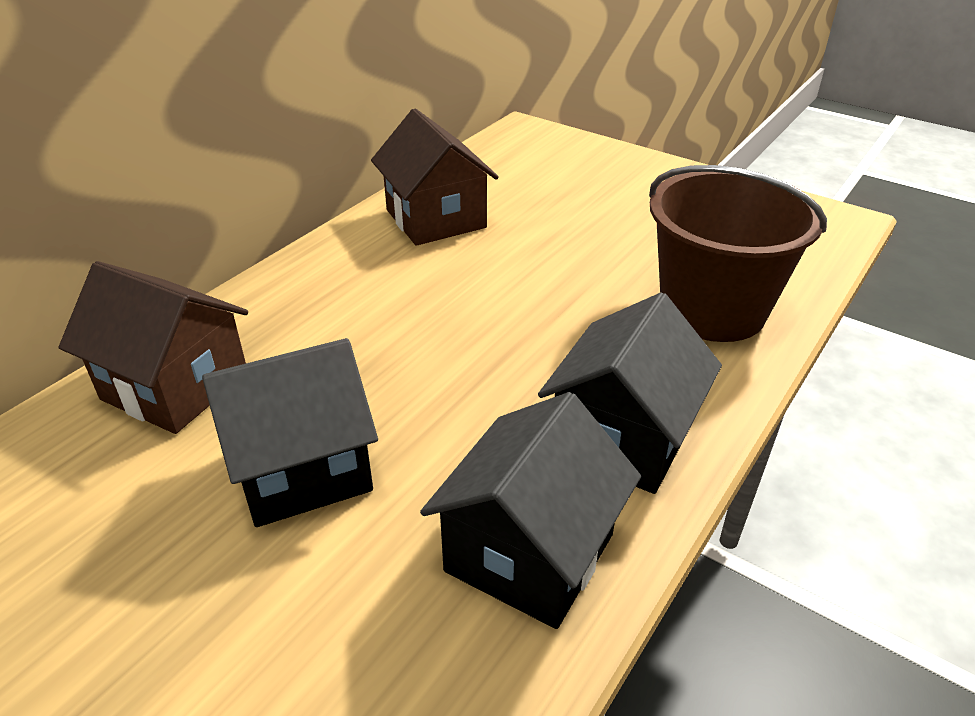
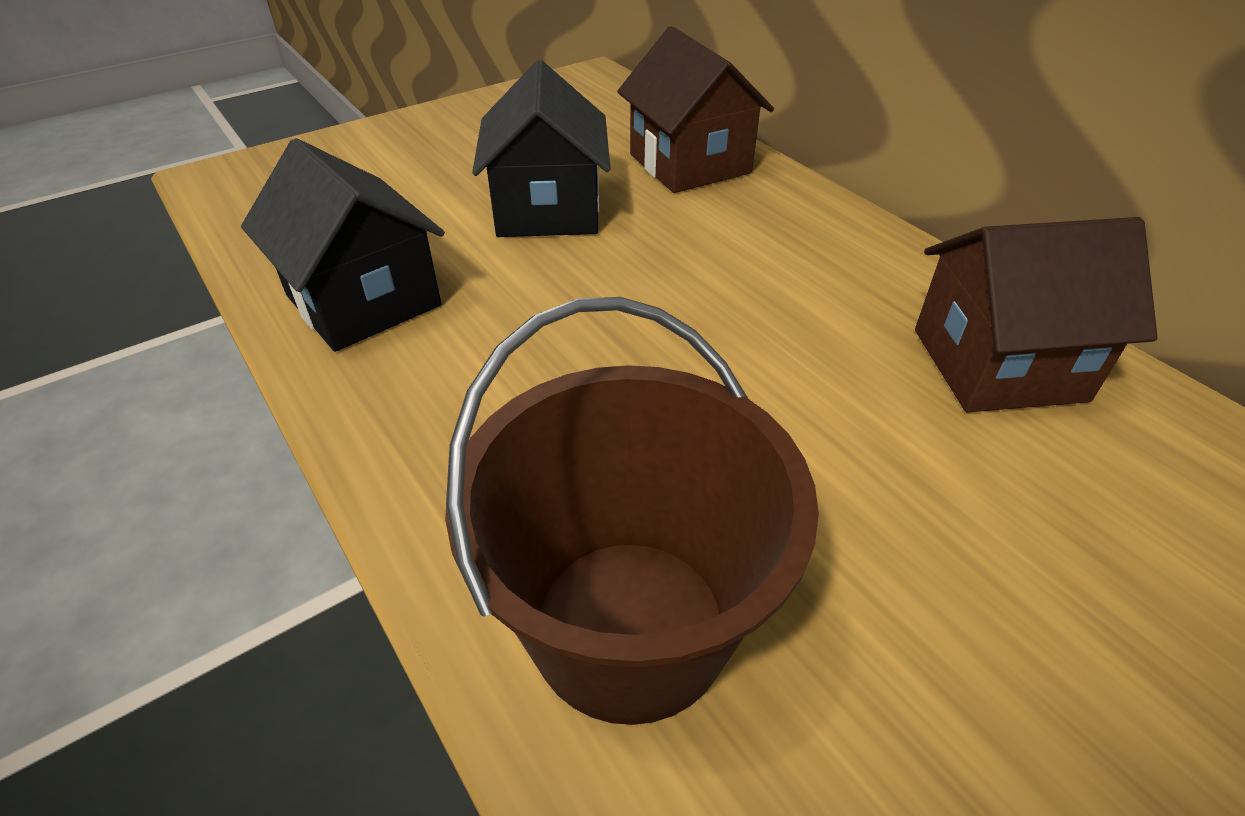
camera: 110 degrees right, 5 degrees up
brown house [59,261,248,434] -> brown house turned 75 degrees counterclockwise [617,26,774,193]
black house [538,293,722,494] -> none

